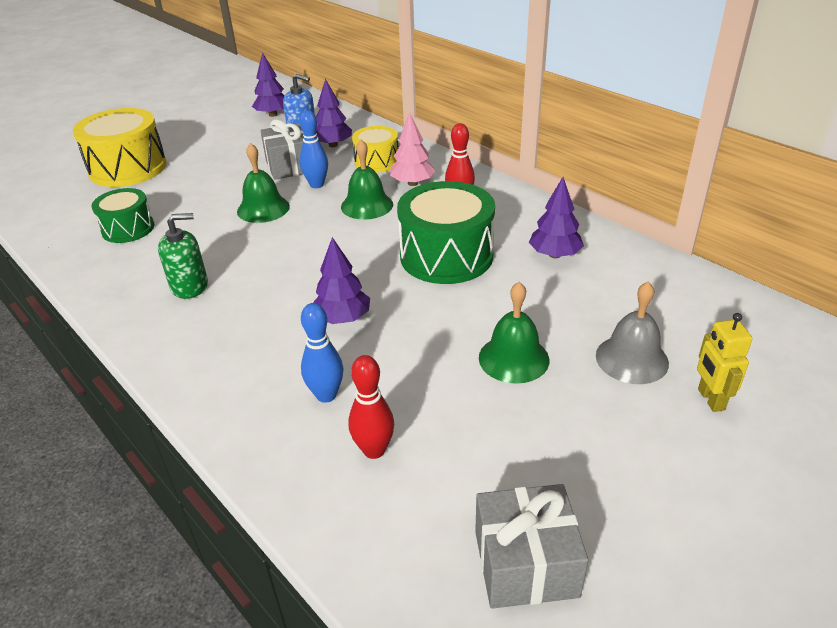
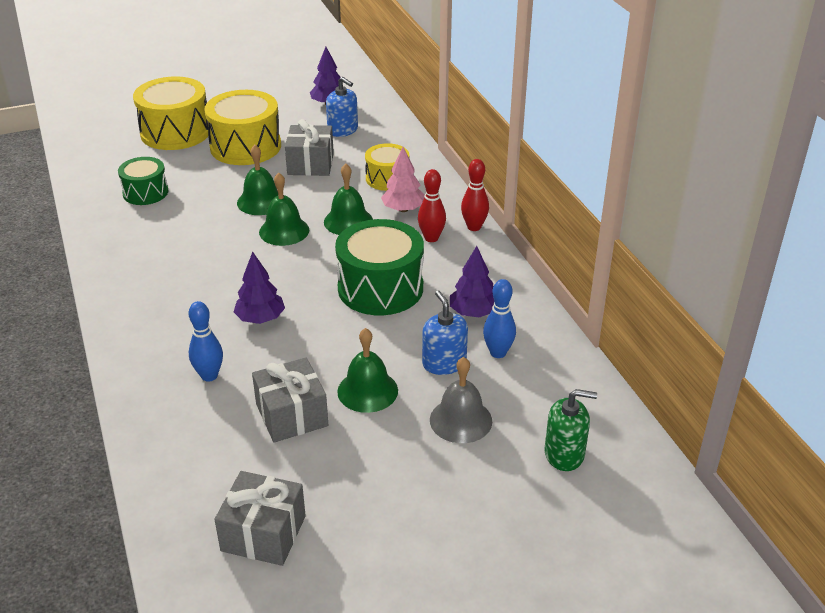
camera: 20 degrees right, 0 degrees up
green soap dispenser [158,213,208,299] -> green soap dispenser moved to [544,389,597,471]
blue bowling pin [299,110,328,188] -> blue bowling pin moved to [483,279,516,358]
purple tree [316,79,352,147] -> none
red bowling pin [348,355,394,459] -> red bowling pin moved to [461,159,489,231]
yellow robot [697,313,753,412] -> none
none -> yellow drum [204,90,281,165]
none -> grey gift [252,357,328,443]
none -> green bell [259,173,309,246]
none -> blue soap dispenser [422,290,468,375]

